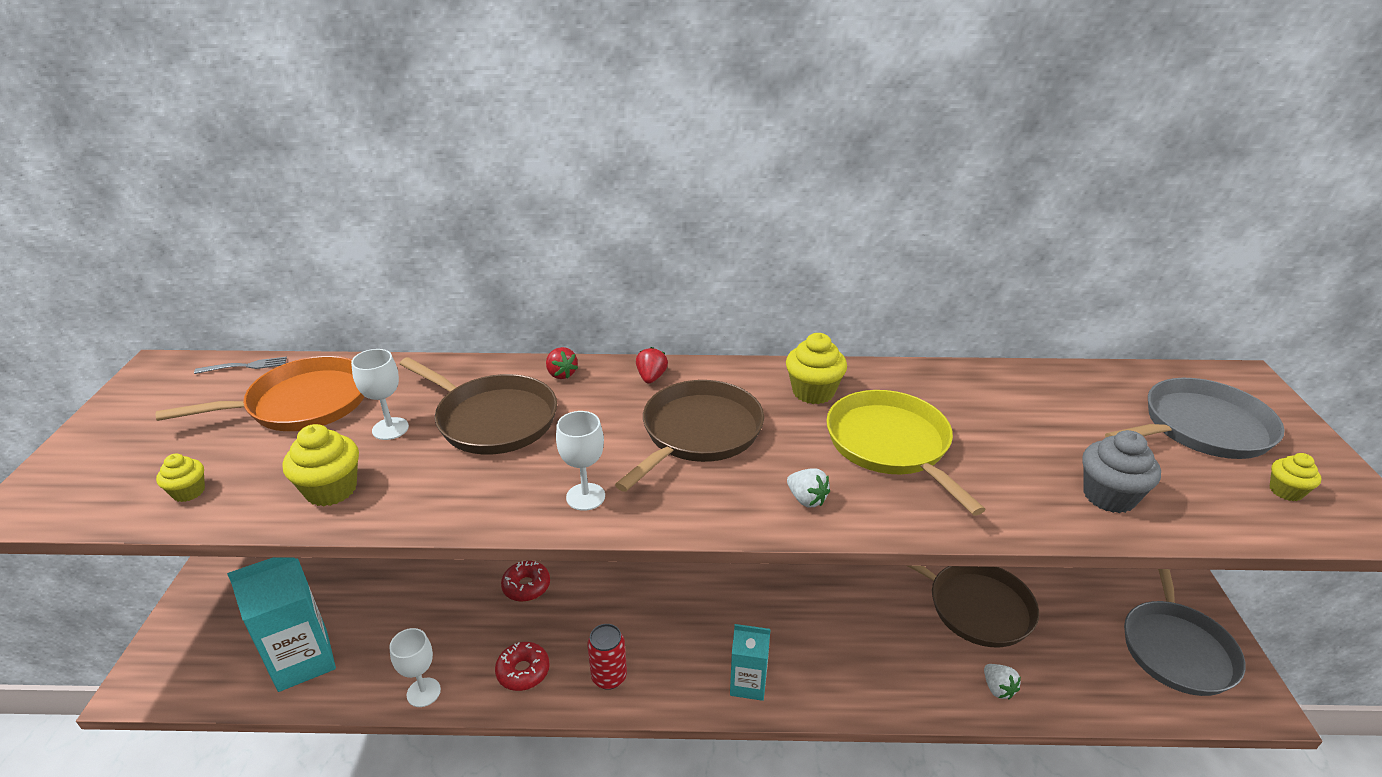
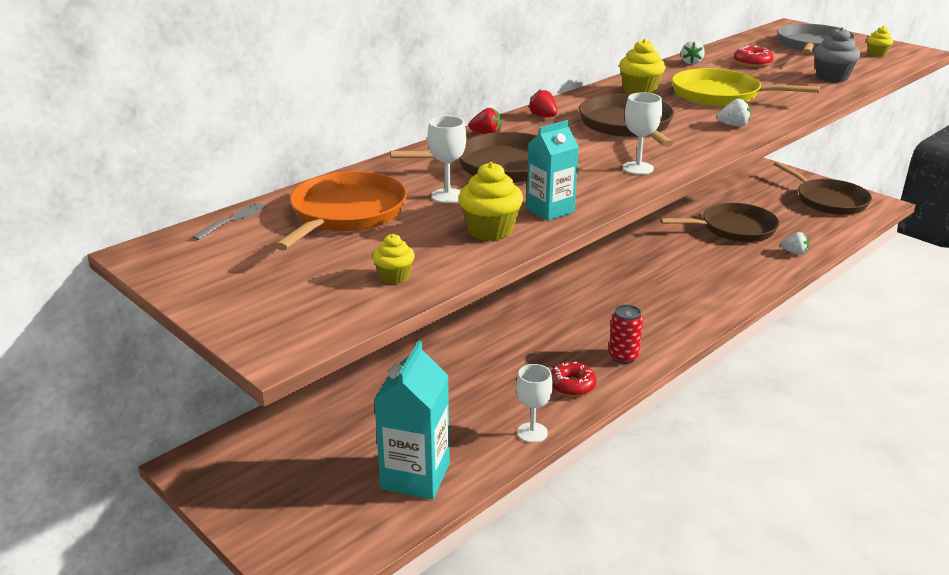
camera: 45 degrees left, 5 degrees down
red donut [501,561,550,602] -> red donut moved to [734,46,774,67]
turquoise carton [730,624,770,701] -> turquoise carton moved to [526,120,579,221]
grey pan [1124,569,1246,696] -> brown pan [773,161,872,215]
none -> white strawberry [681,41,705,65]

